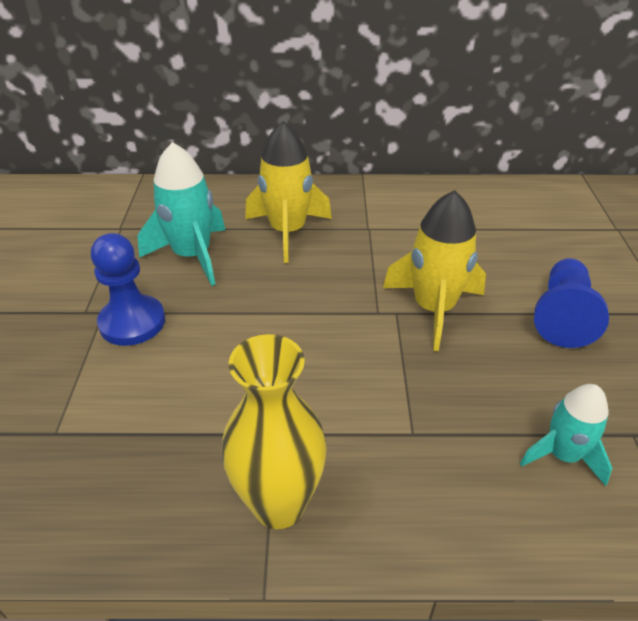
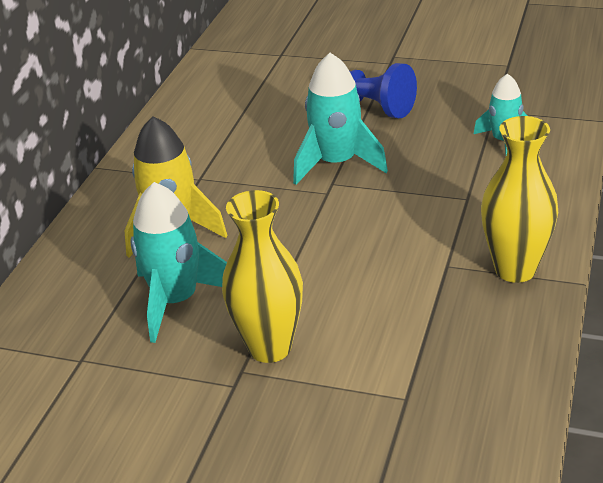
camera: 70 degrees left, 5 degrees down
blue pawn [91,233,165,346] -> yellow vase [222,190,303,363]
yellow rocket [383,190,486,351] -> turquoise rocket [293,53,388,185]

